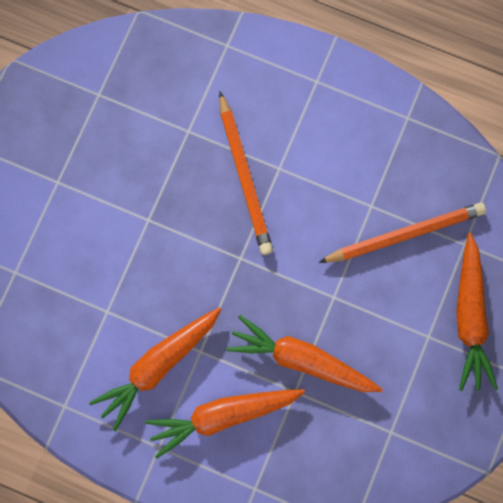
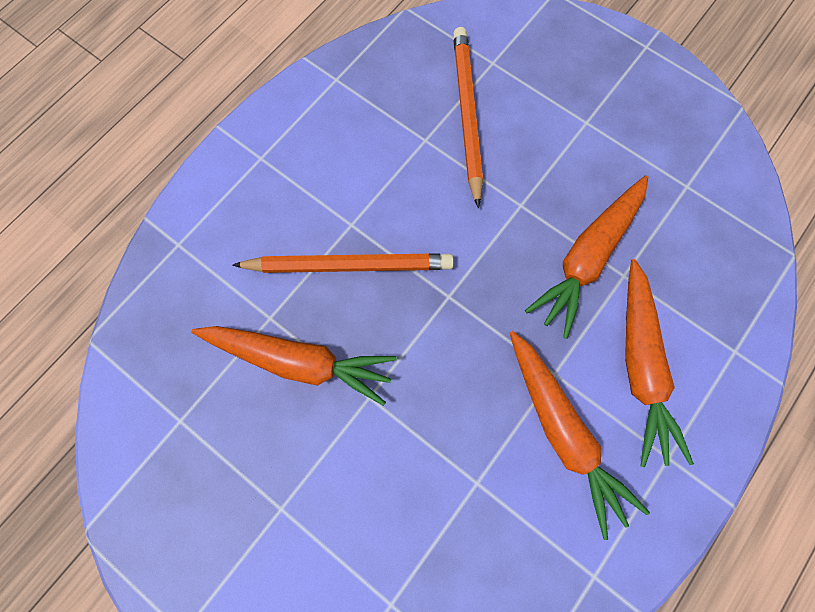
camera: 75 degrees left, 5 degrees down
orange carrot [456,233,498,391] -> orange carrot moved to [191,326,397,406]

